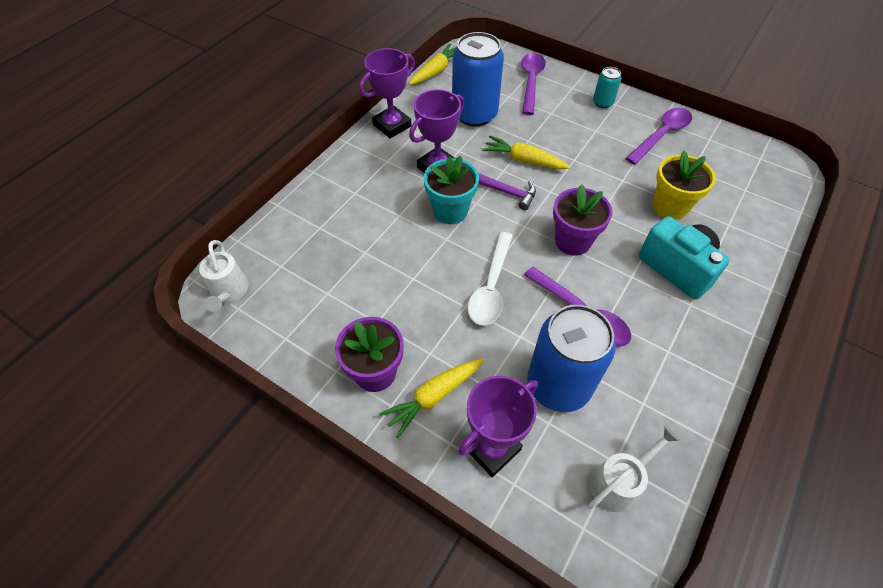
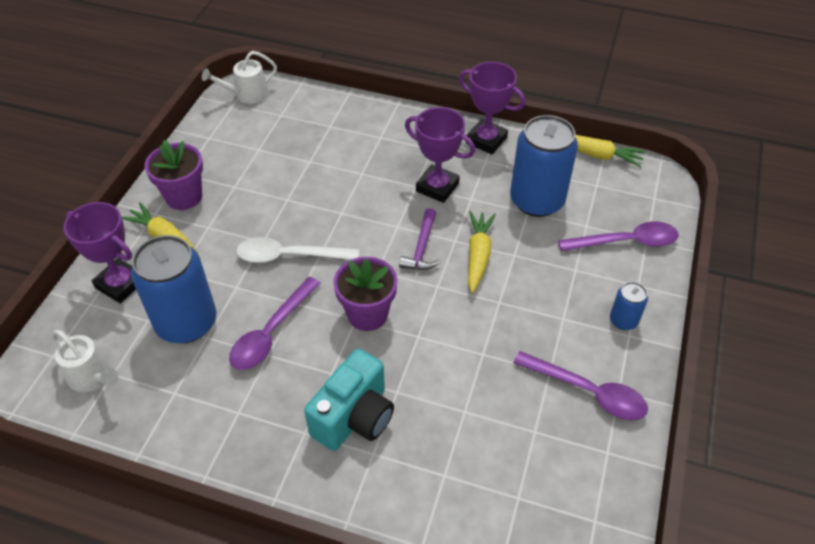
camera: 75 degrees right, 5 degrees down
turquoise flower pot [424,156,479,224] -> none
turquoise can [593,67,622,108] -> blue can [610,282,648,330]
yellow flower pot [653,150,716,220] -> none

